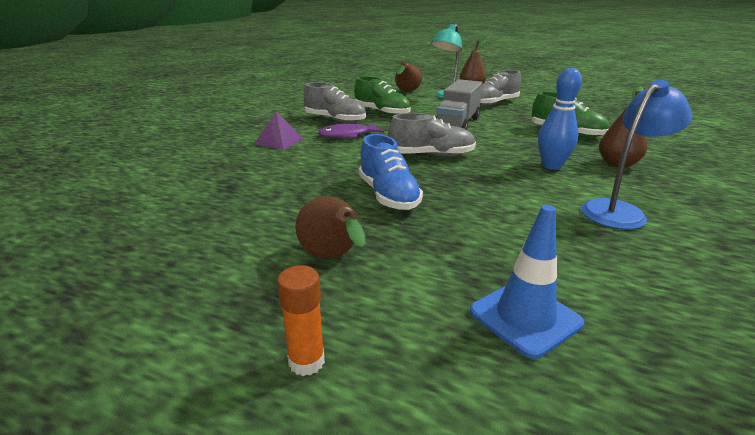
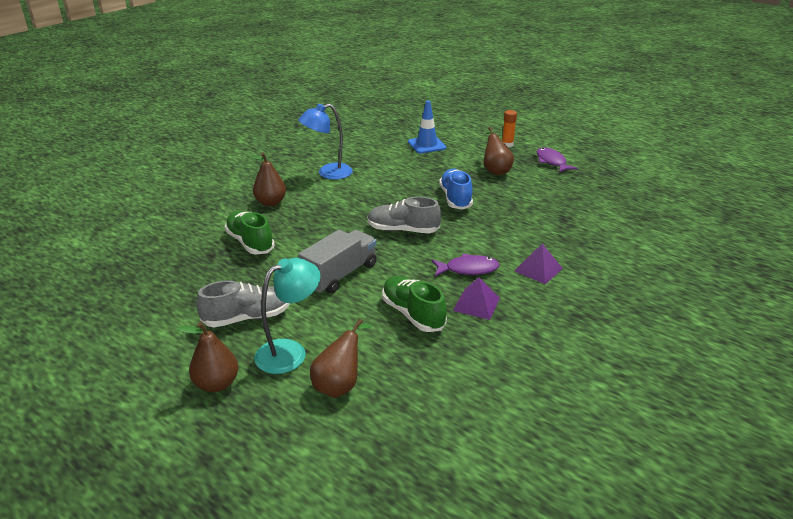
camera: 165 degrees left, 5 degrees up
grey shoe [303,82,366,123] -> purple pyramid [453,277,500,320]
blue bowling pin [538,68,582,170] -> none
none -> purple fish [537,148,578,173]

